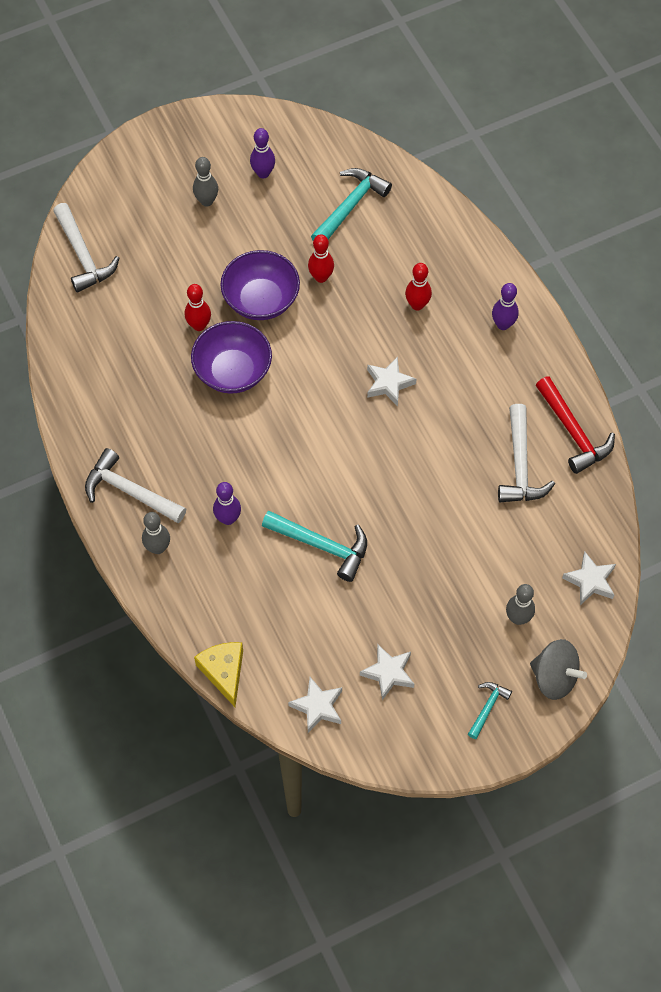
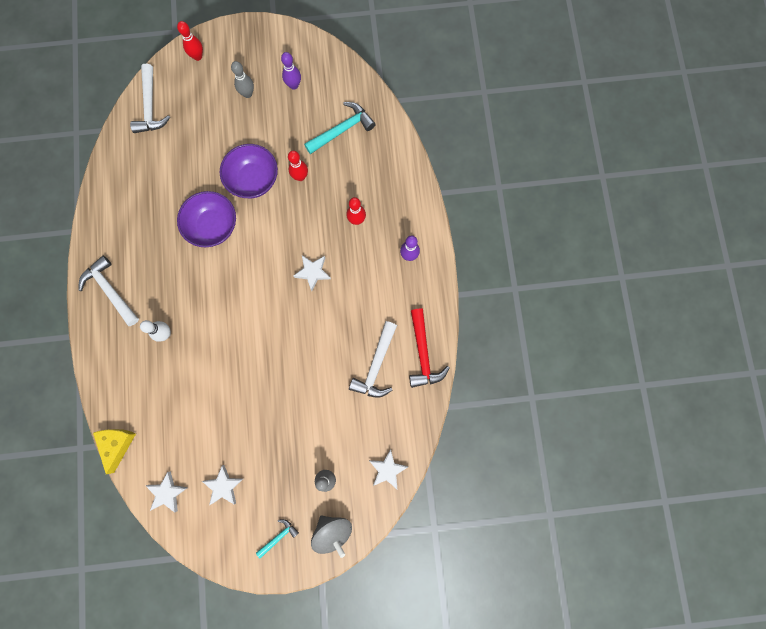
camera: 20 degrees right, 15 degrees up
grey bowling pin [142,512,170,554] -> none
red bowling pin [185,284,211,331] -> red bowling pin moved to [177,21,203,61]
purple bowling pin [213,482,241,525] -> white bowling pin [140,320,171,342]
turquoise hammer [262,511,367,582] -> none

